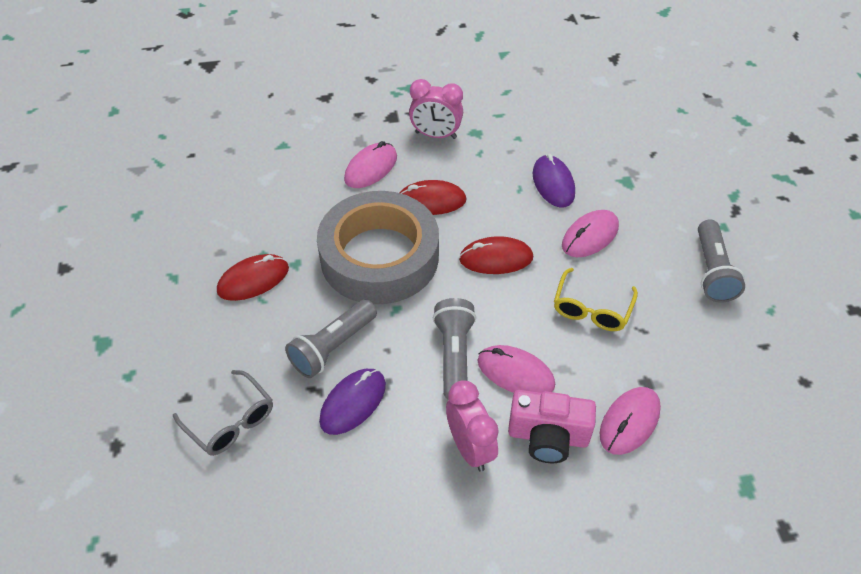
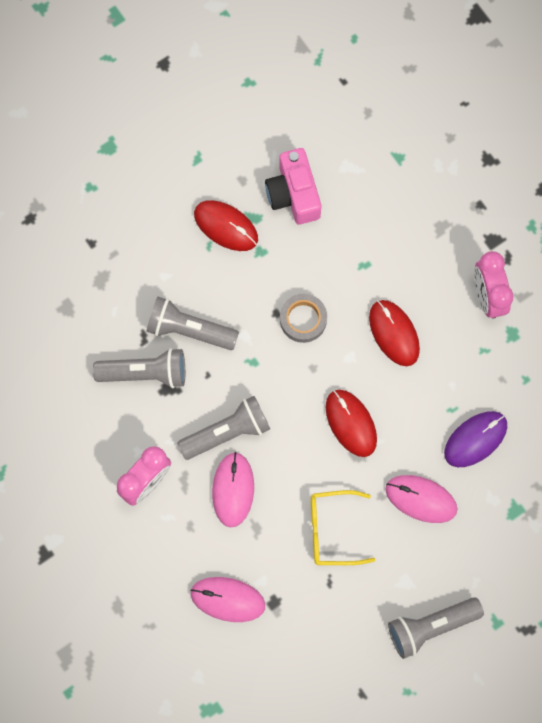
camera: 65 degrees right, 25 degrees up
grey glasses [173,370,273,456] -> none
grey tape [317,191,439,304] -> grey tape [280,294,327,343], size x0.40
purple mouse [319,369,386,435] -> grey flashlight [93,348,185,388]
pink mouse [344,141,397,188] -> none
pink camera [508,390,596,463] -> pink camera moved to [265,148,321,225]

